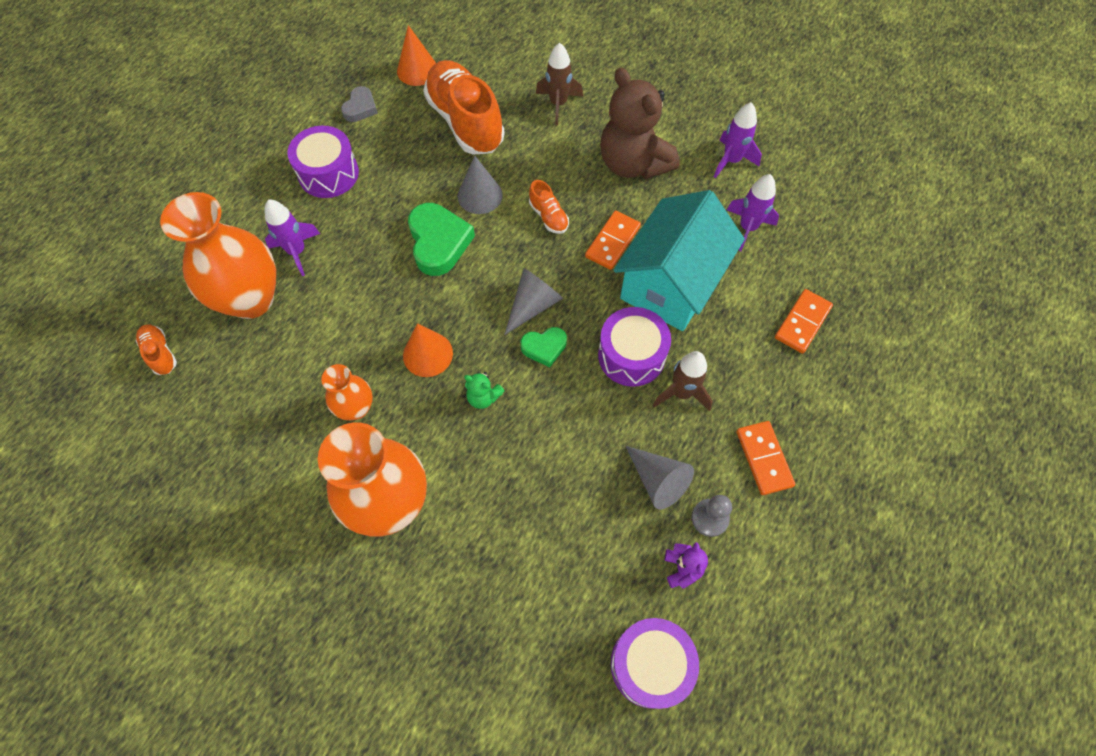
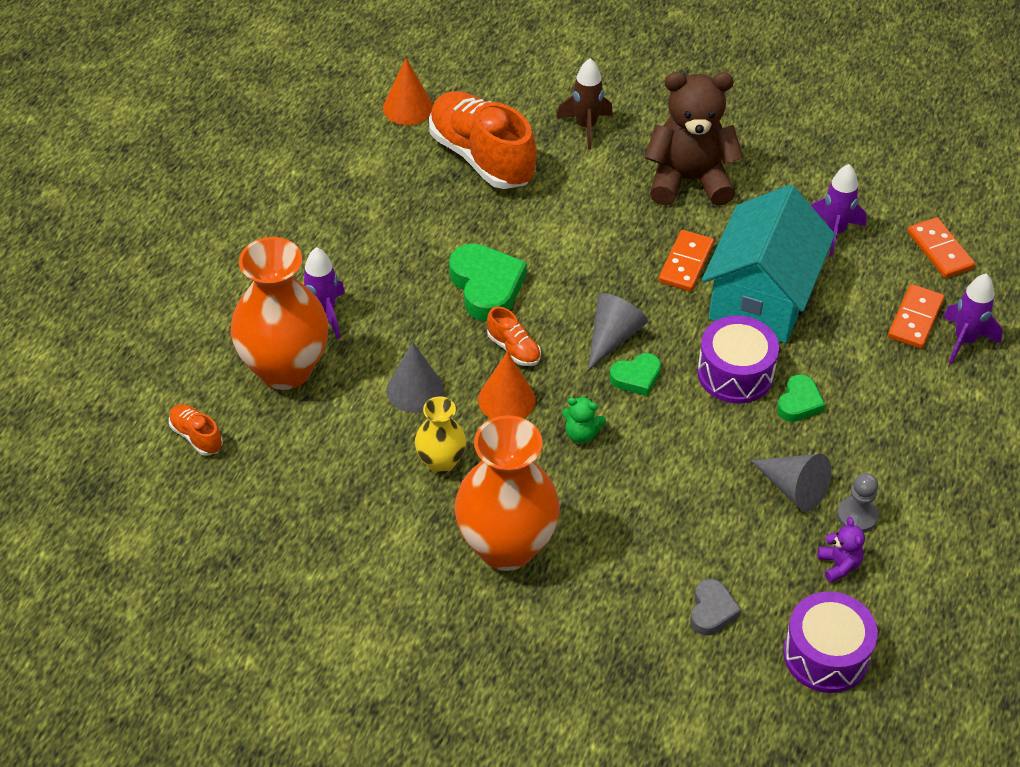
camera: 10 degrees left, 15 degrees down
purple drum [287,126,359,198] -> none
orange vase [321,364,373,420] -> yellow vase [415,396,466,474]
grey heart [341,86,378,122] -> grey heart moved to [690,579,741,635]
grey cone [458,156,503,214] -> grey cone moved to [387,342,444,413]
orange shoe [529,180,569,234] -> orange shoe moved to [487,307,541,366]
brown teddy bear [600,67,680,179] -> brown teddy bear turned 135 degrees clockwise [645,72,744,206]
brown rocket [653,351,713,411] -> green heart [777,374,825,422]
purple rocket [714,102,762,178] -> purple rocket moved to [943,274,1003,364]
orange domino [736,421,795,495] -> orange domino moved to [907,217,975,278]

